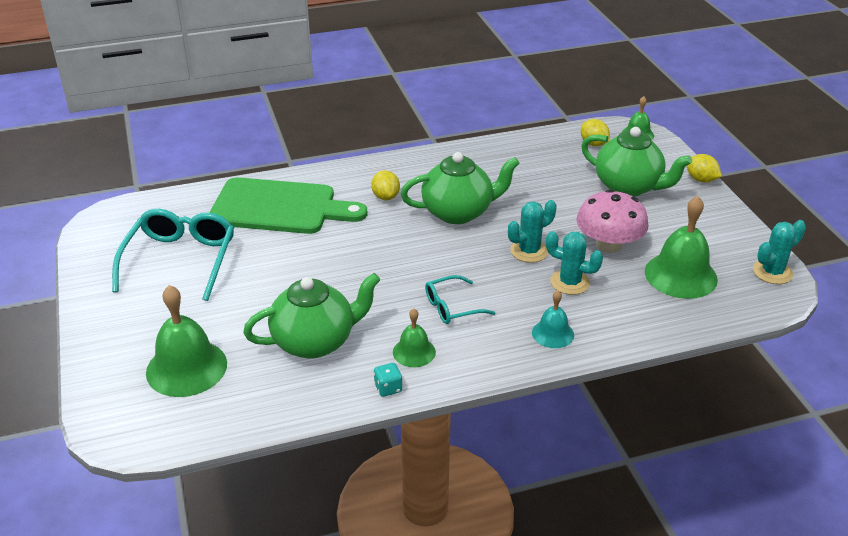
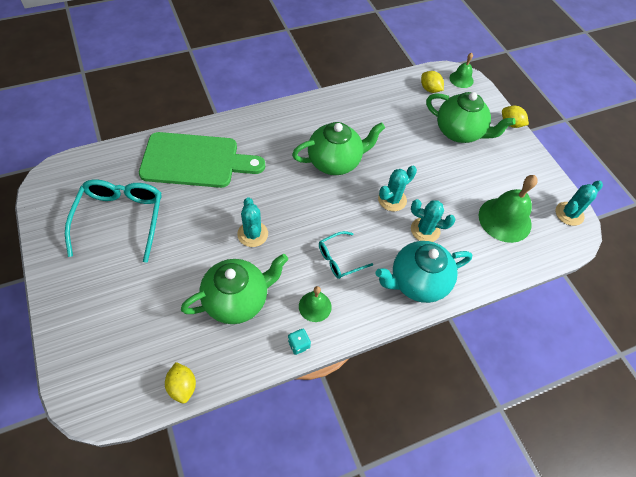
camera: 10 degrees left, 20 degrees up
green bell [146,285,227,397] -> none
yellow lemon [371,170,400,200] -> yellow lemon moved to [165,362,196,404]
turquoise bell [532,290,574,348] -> turquoise teapot [375,241,472,303]
pink mushroom [576,189,649,253] -> none
none -> turquoise cactus [237,197,268,247]

